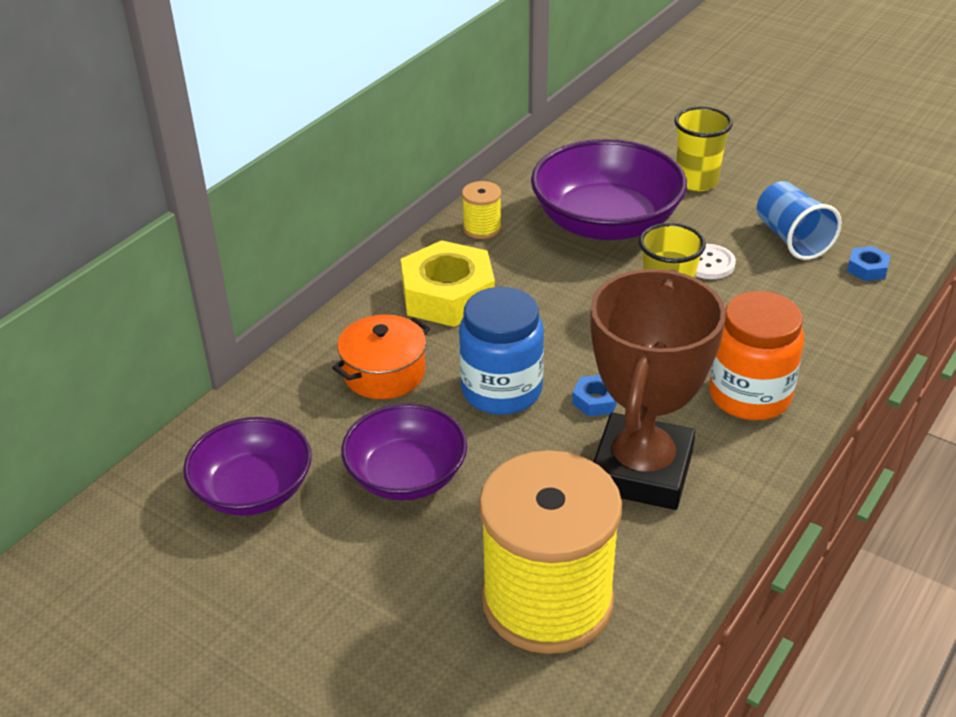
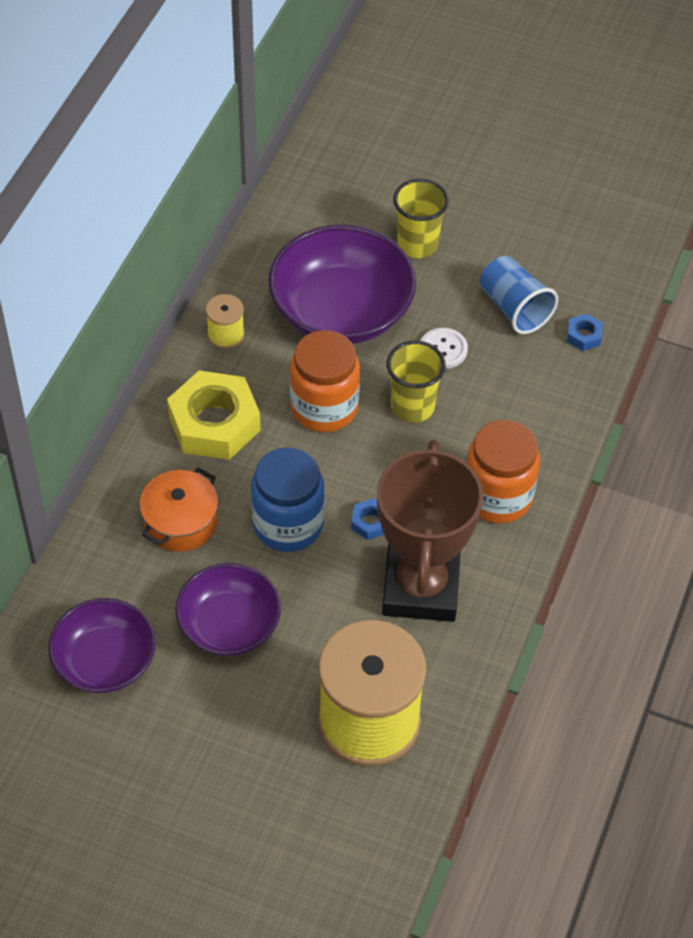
camera: 15 degrees left, 15 degrees up
none -> orange jar [290,330,360,432]

